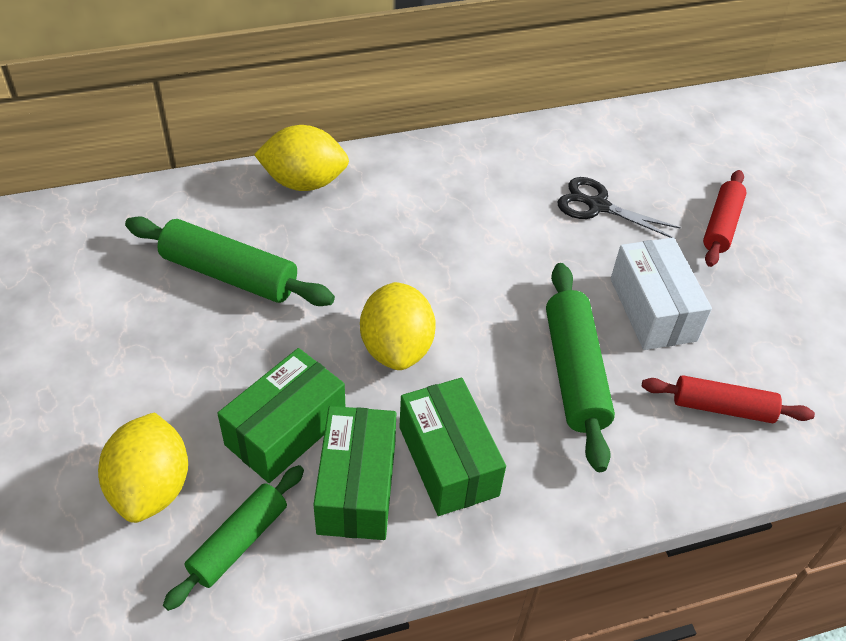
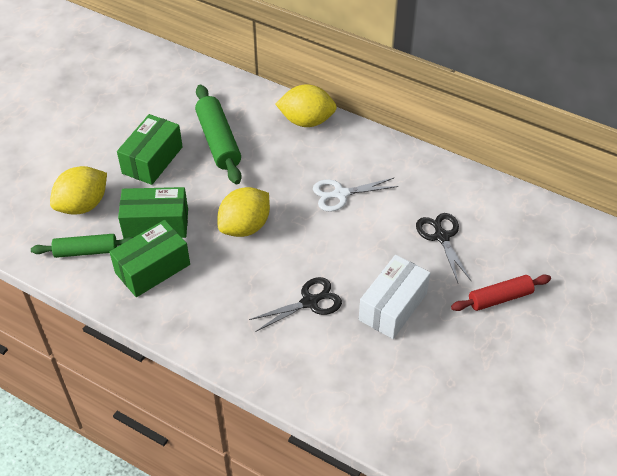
camera: 50 degrees right, 0 degrees up
yellow lemon [254,125,349,191] -> yellow lemon turned 45 degrees counterclockwise [276,85,337,127]
green box [399,378,506,516] -> green box moved to [117,114,183,185]
green rolling pin [546,263,615,472] -> black scissors [249,277,342,332]
red rolling pin [642,375,815,423] -> none
none -> white scissors [313,178,398,212]

